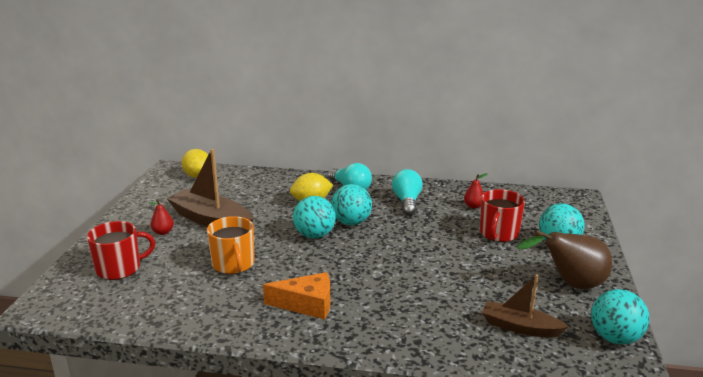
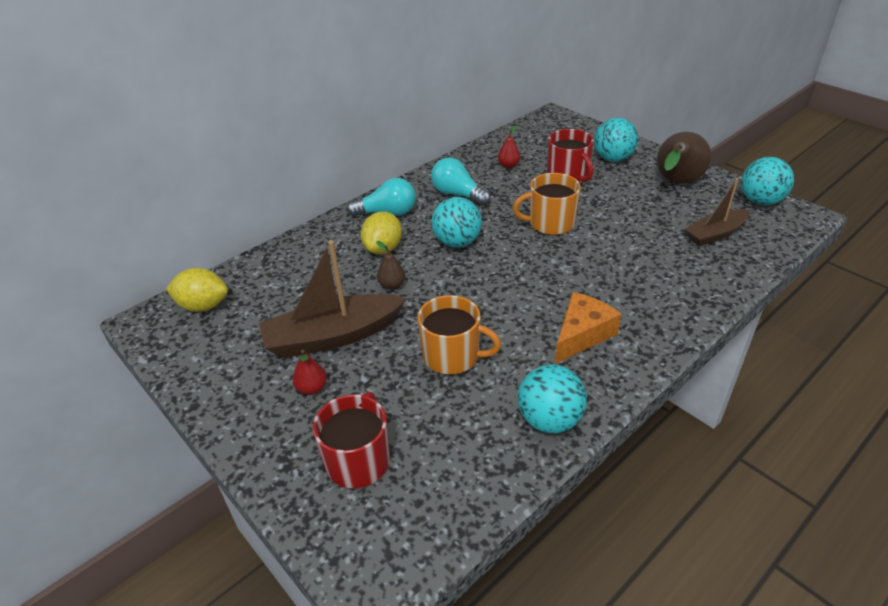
camera: 50 degrees left, 15 degrees up
turquoise ball [293,196,336,238] -> turquoise ball moved to [518,365,587,433]
none -> brown pear [376,241,405,290]
none -> orange mug [513,173,581,235]

